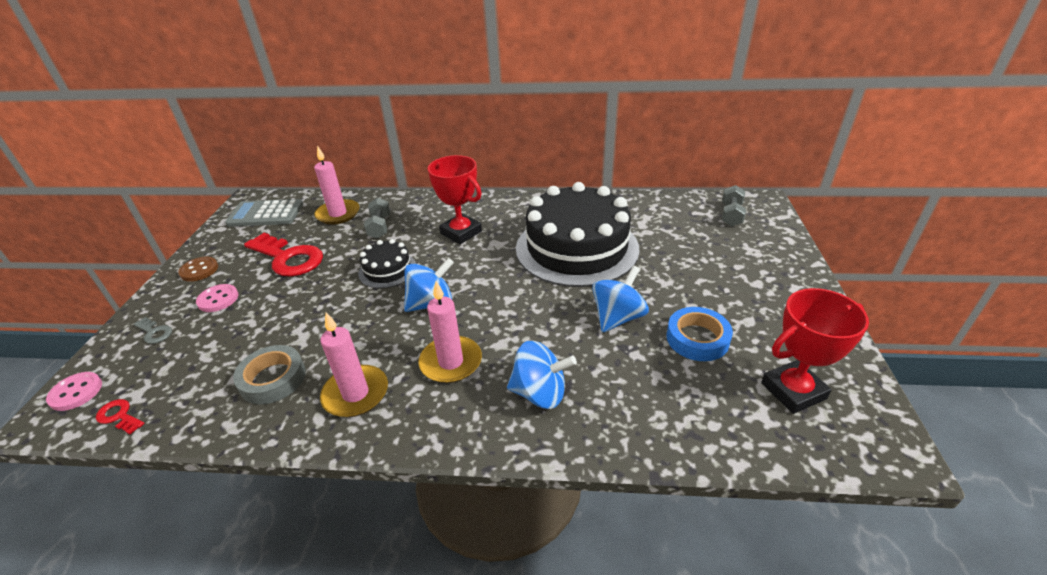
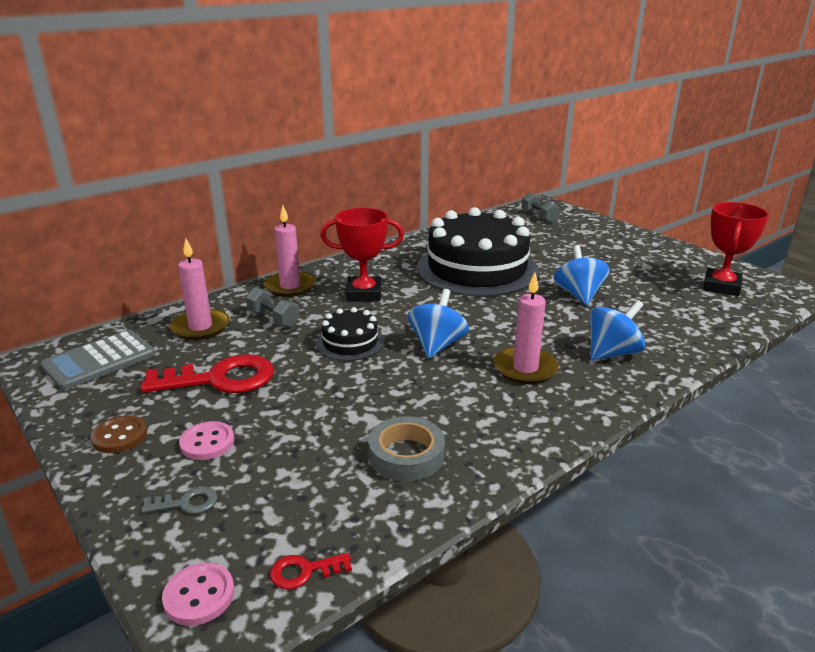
camera: 45 degrees left, 10 degrees down
pink candle [320,313,388,417] -> pink candle moved to [264,205,316,297]
blue tape [666,307,733,361] -> none

